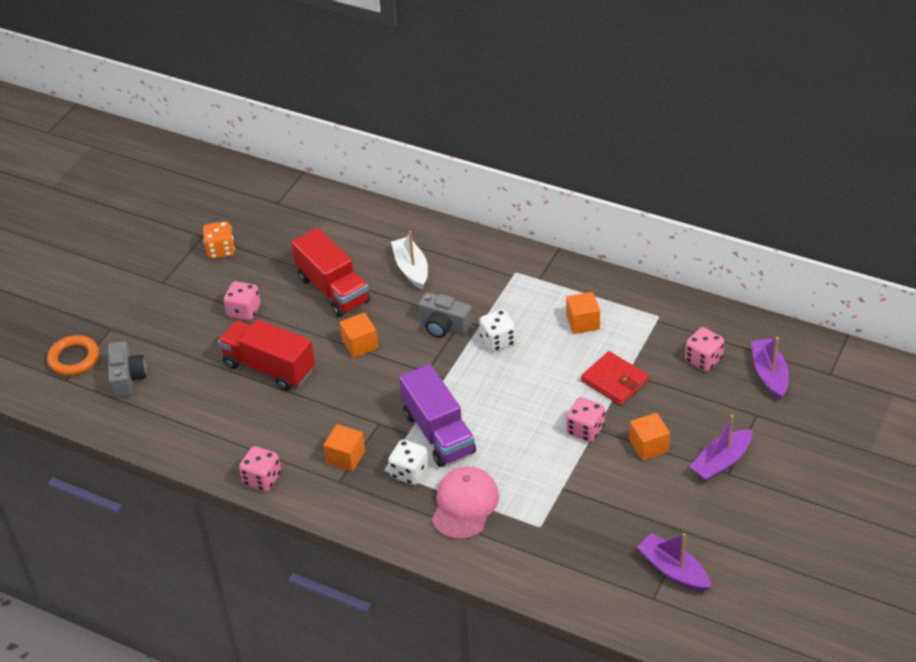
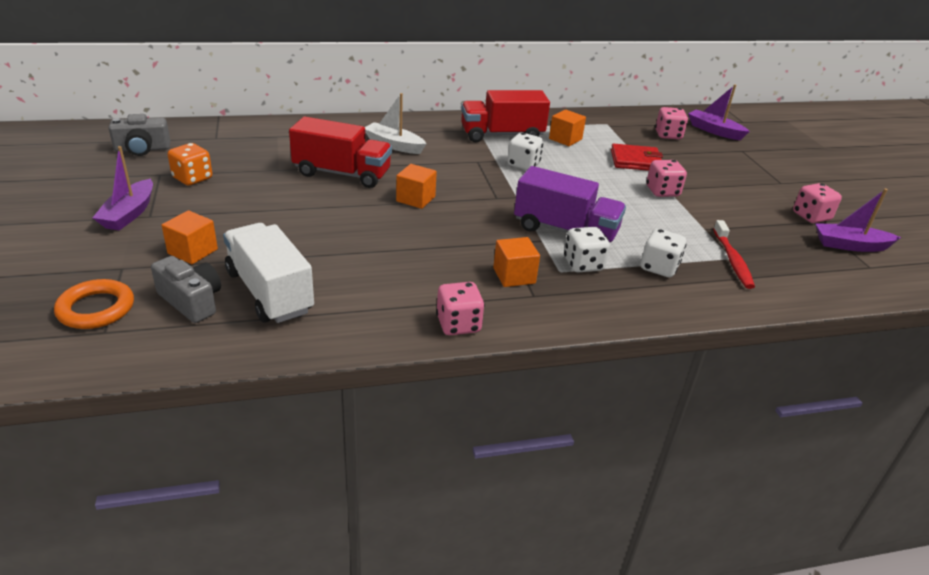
camera: 45 degrees left, 10 degrees down
red truck [218,319,315,391] -> red truck moved to [461,90,550,142]
pink dice [224,281,261,321] -> pink dice moved to [793,183,842,223]
grey camera [418,292,472,338] -> grey camera moved to [109,114,170,156]
pink cap [432,467,499,540] -> white dice [641,229,687,277]
orange cube [629,412,670,461] -> orange cube moved to [161,210,218,264]
purple boat [689,415,752,481] -> purple boat moved to [93,146,153,231]
none -> white truck [223,223,314,323]
none -> red toothbrush [713,220,755,289]

